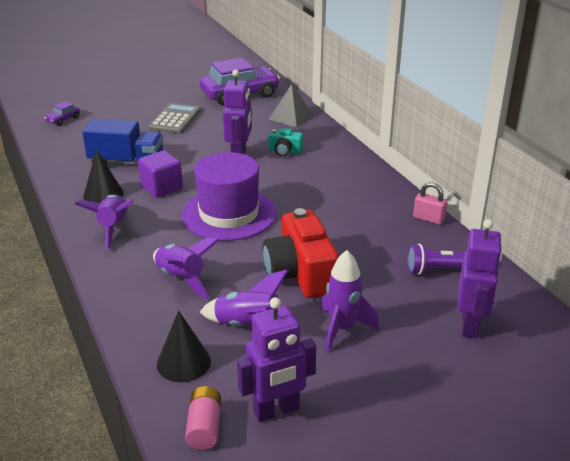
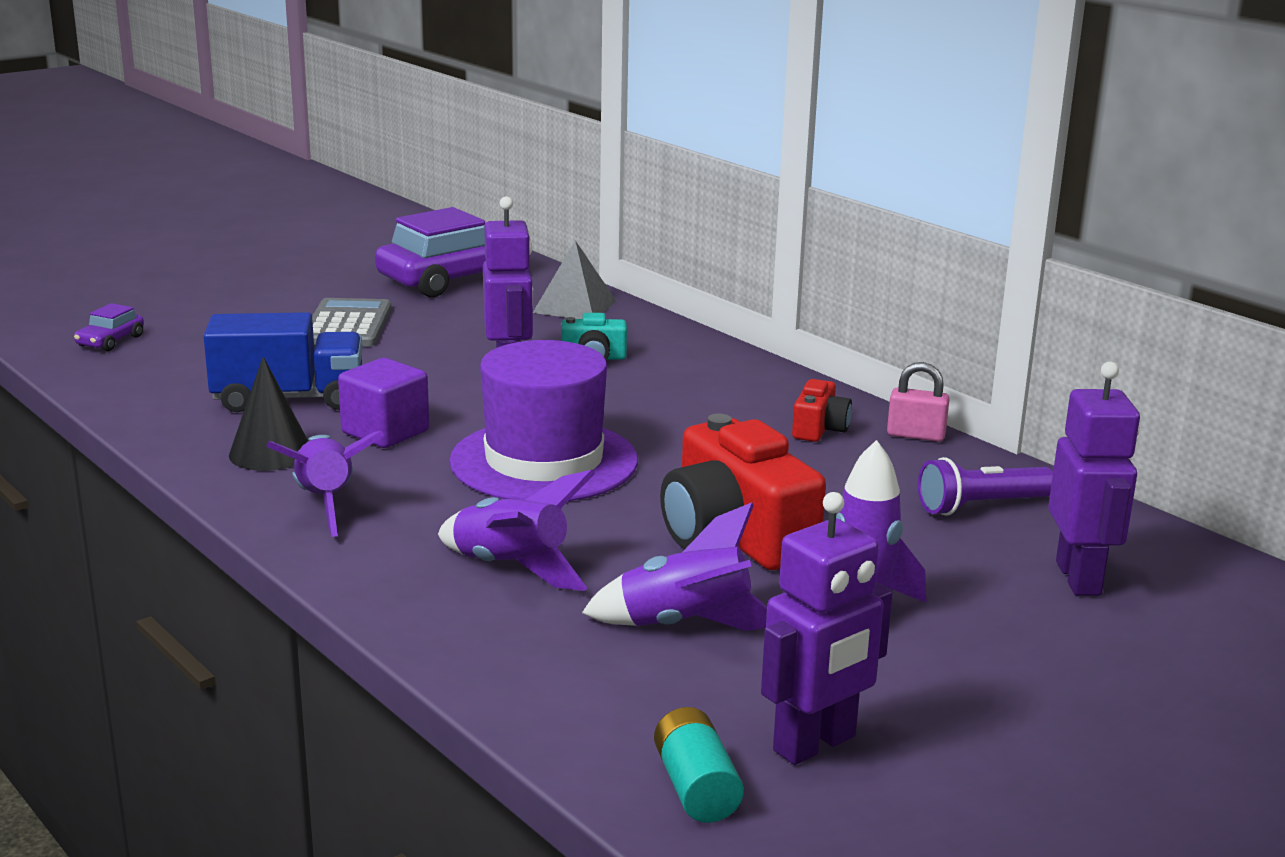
camera: 15 degrees left, 10 degrees down
black cone [157,310,211,382] -> none
pink battery [185,386,221,450] -> turquoise battery [654,707,744,823]
none -> red camera [792,379,852,442]

